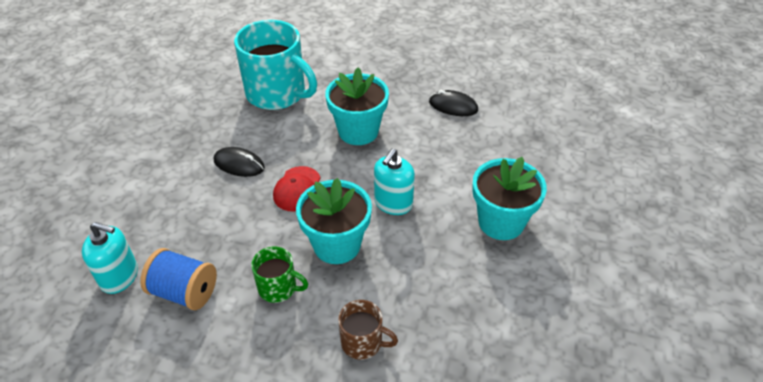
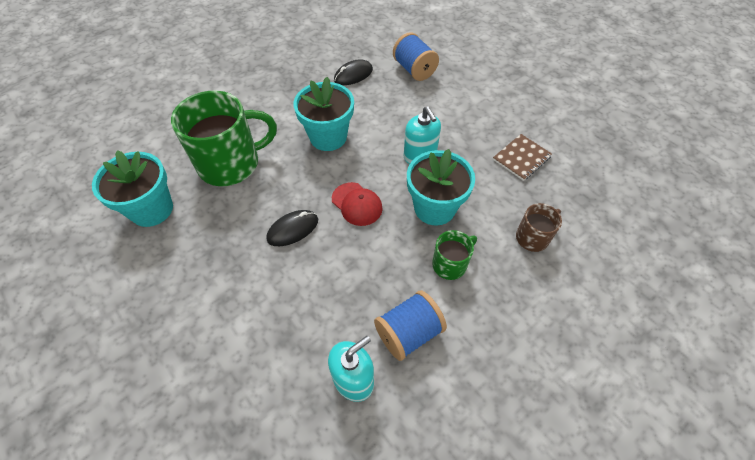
camera: 55 degrees left, 10 degrees up
turquoise mug [234,20,317,110] -> green mug [171,91,277,186]
turquoise flower pot [472,157,547,240] -> turquoise flower pot moved to [92,150,173,227]
none -> blue spool [393,32,439,81]
none -> brown notebook [493,134,552,181]

